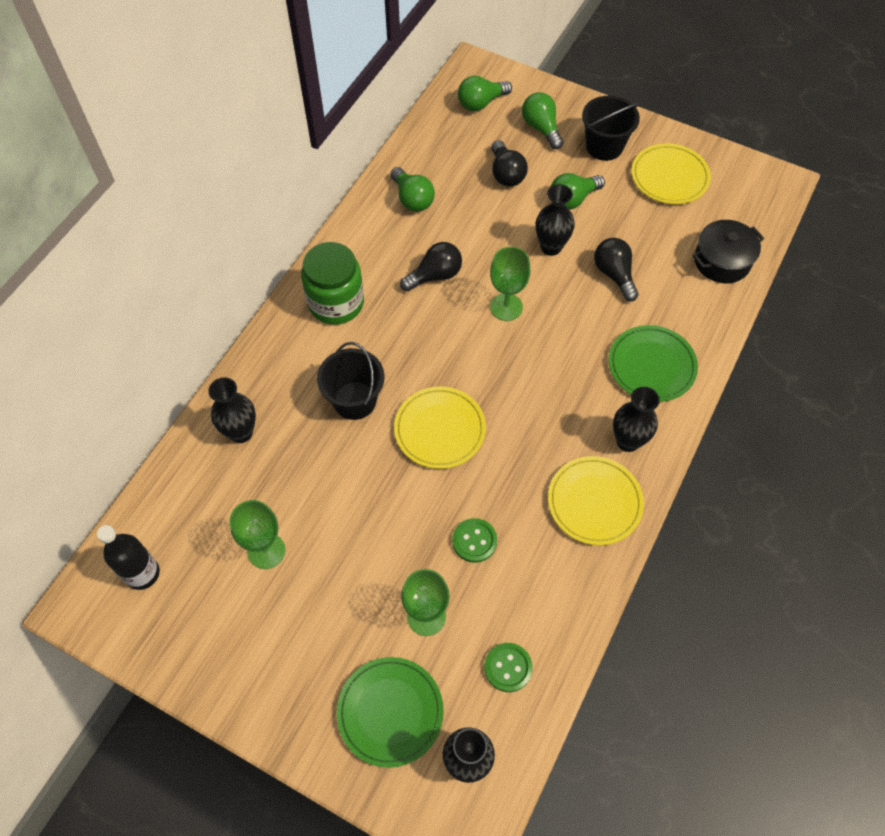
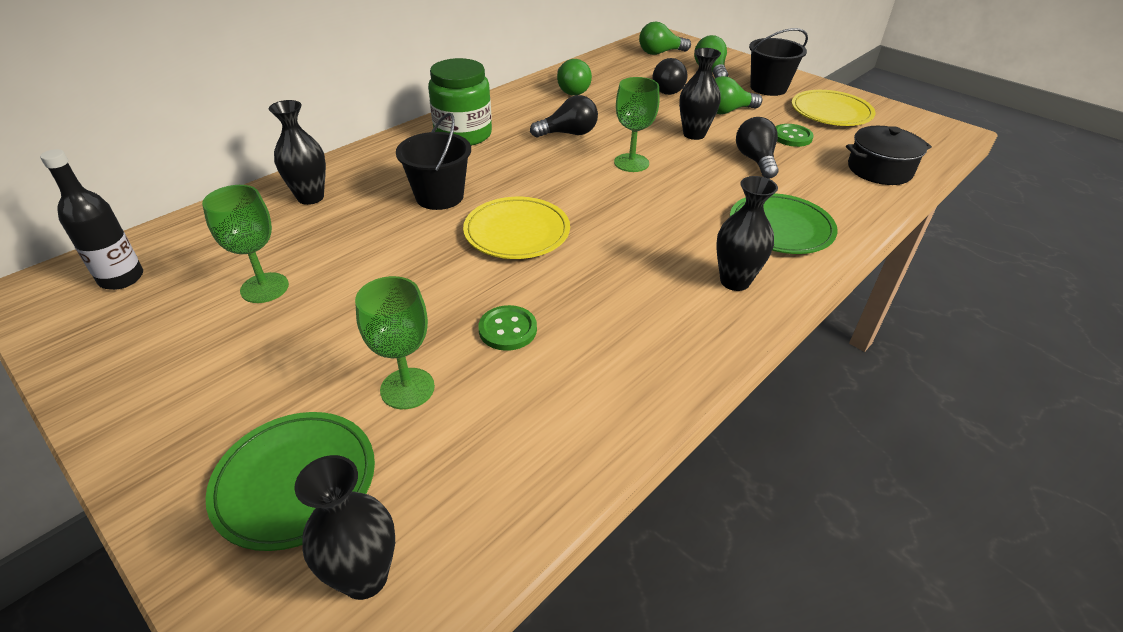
camera: 15 degrees right, 20 degrees down
green button [484,643,533,692] -> green button moved to [775,124,813,147]
yellow plate [548,456,644,545] -> none

